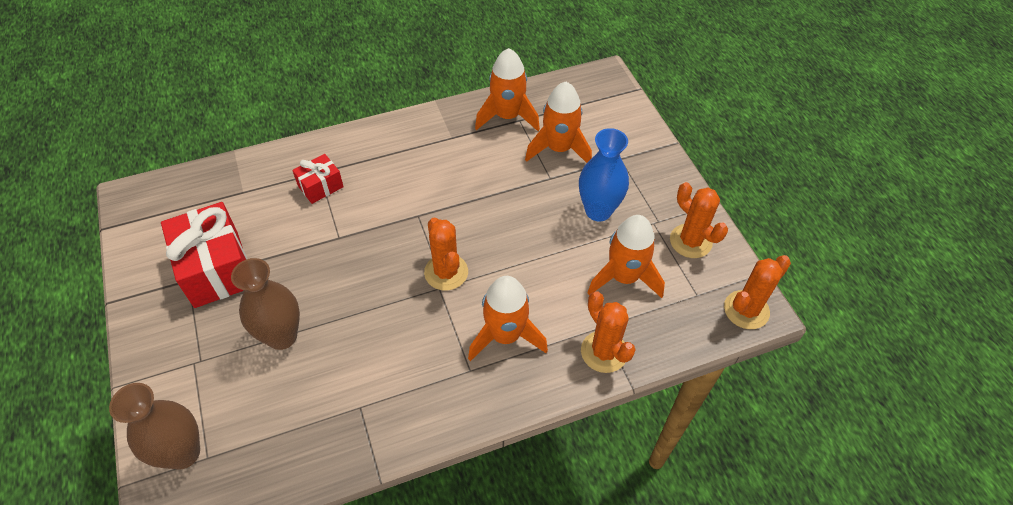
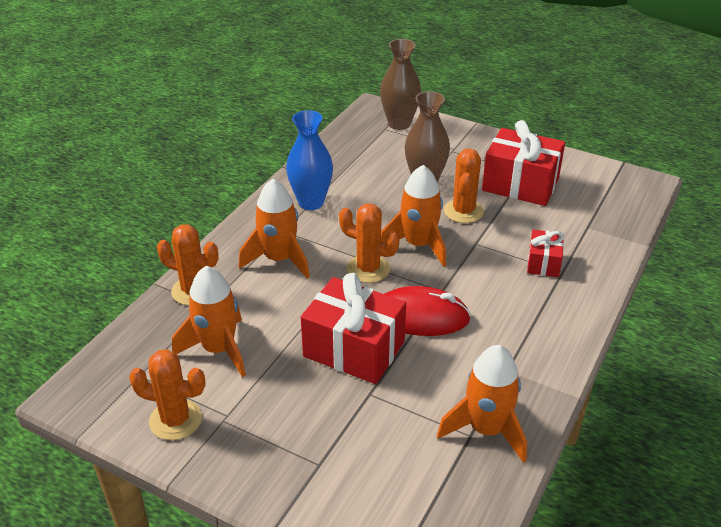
camera: 140 degrees right, 15 degrees down
orange rocket [525,82,592,163] -> orange rocket moved to [381,165,446,267]
blue vase [579,128,629,221] -> blue vase moved to [286,110,333,210]
orange cactus [724,255,791,329] -> orange cactus moved to [444,148,484,223]
none -> red gift [301,273,406,384]
none -> red mouse [385,286,471,336]

